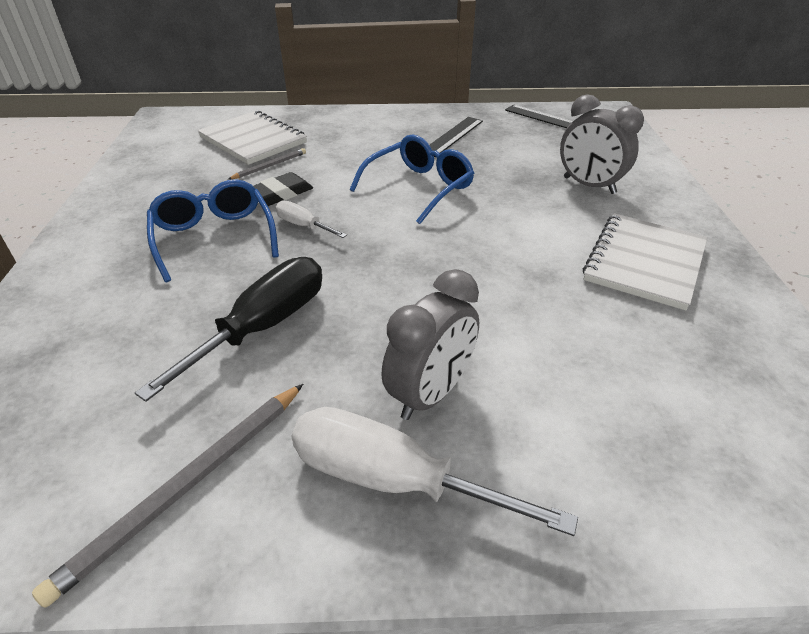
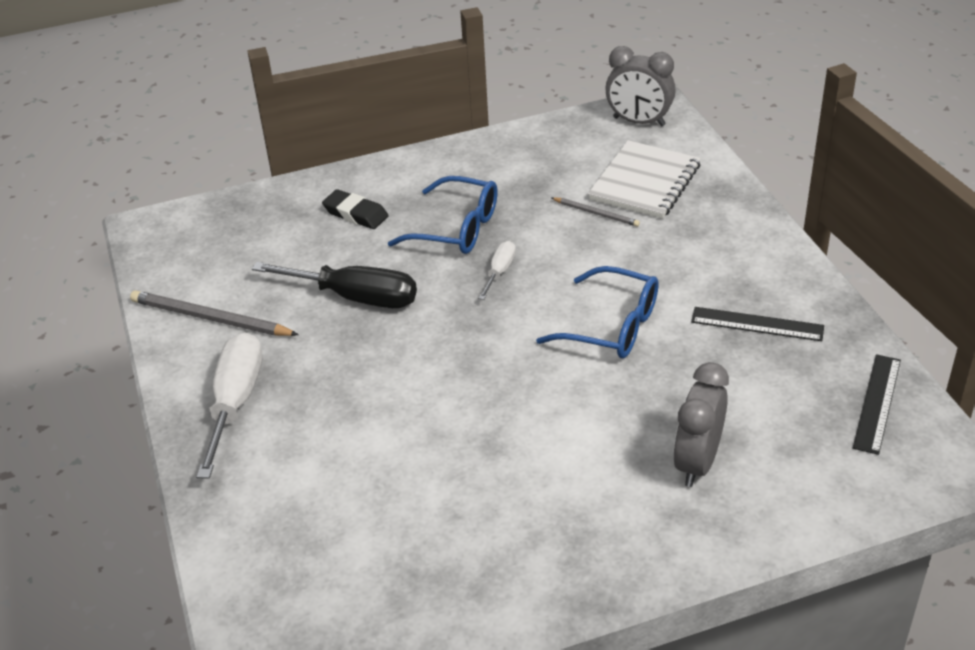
camera: 75 degrees right, 0 degrees up
blue glasses [147,179,279,282] -> blue glasses turned 60 degrees clockwise [388,176,498,254]
black eraser [253,172,313,206] -> black eraser moved to [322,189,388,229]
grey clock [381,269,479,420] -> grey clock moved to [605,46,676,126]
white notebook [583,214,707,310] -> none

